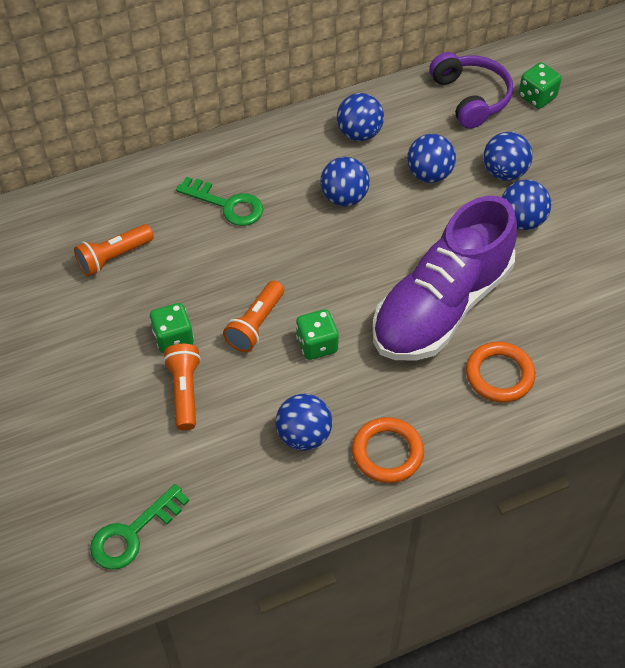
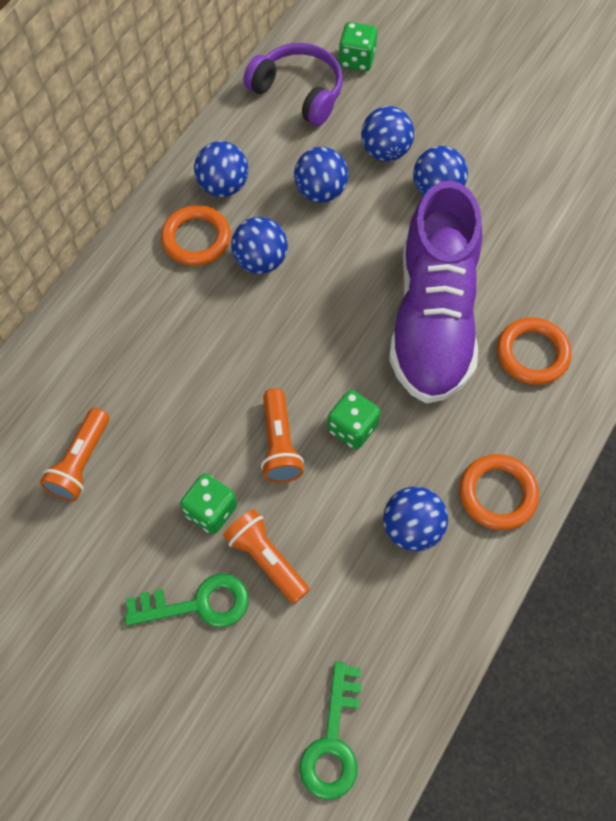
camera: 35 degrees left, 10 degrees up
green key [176,177,263,226] -> green key moved to [125,573,249,628]
none -> orange ring [161,205,231,266]

